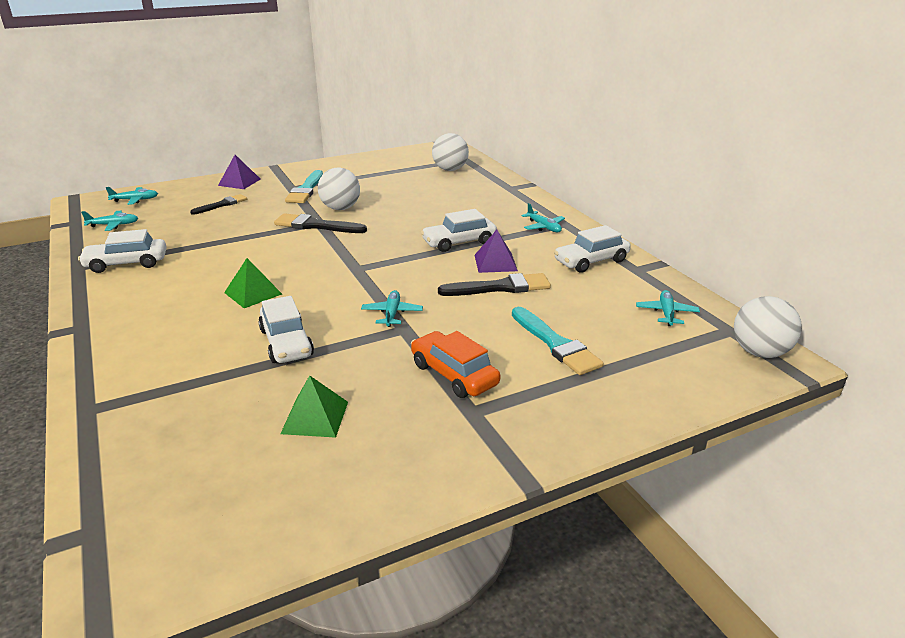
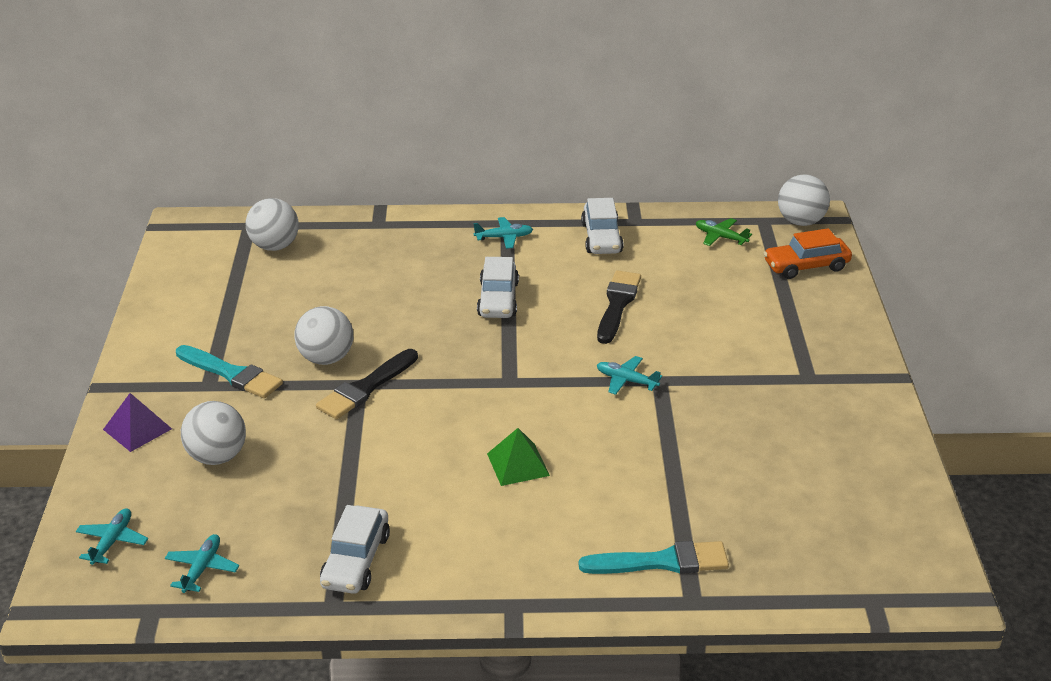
camera: 65 degrees left, 5 degrees up
black brush [190,194,247,215] -> white ball [181,401,246,465]
white car [258,296,314,363] -> none
green pyramid [280,375,348,438] -> none
orange car [411,331,500,398] -> orange car moved to [763,228,852,279]
purple pyramid [474,230,518,273] -> none
turquoise brush [512,307,604,375] -> turquoise brush moved to [579,541,729,574]
turquoise plane [636,290,700,326] -> green plane [696,218,752,246]

